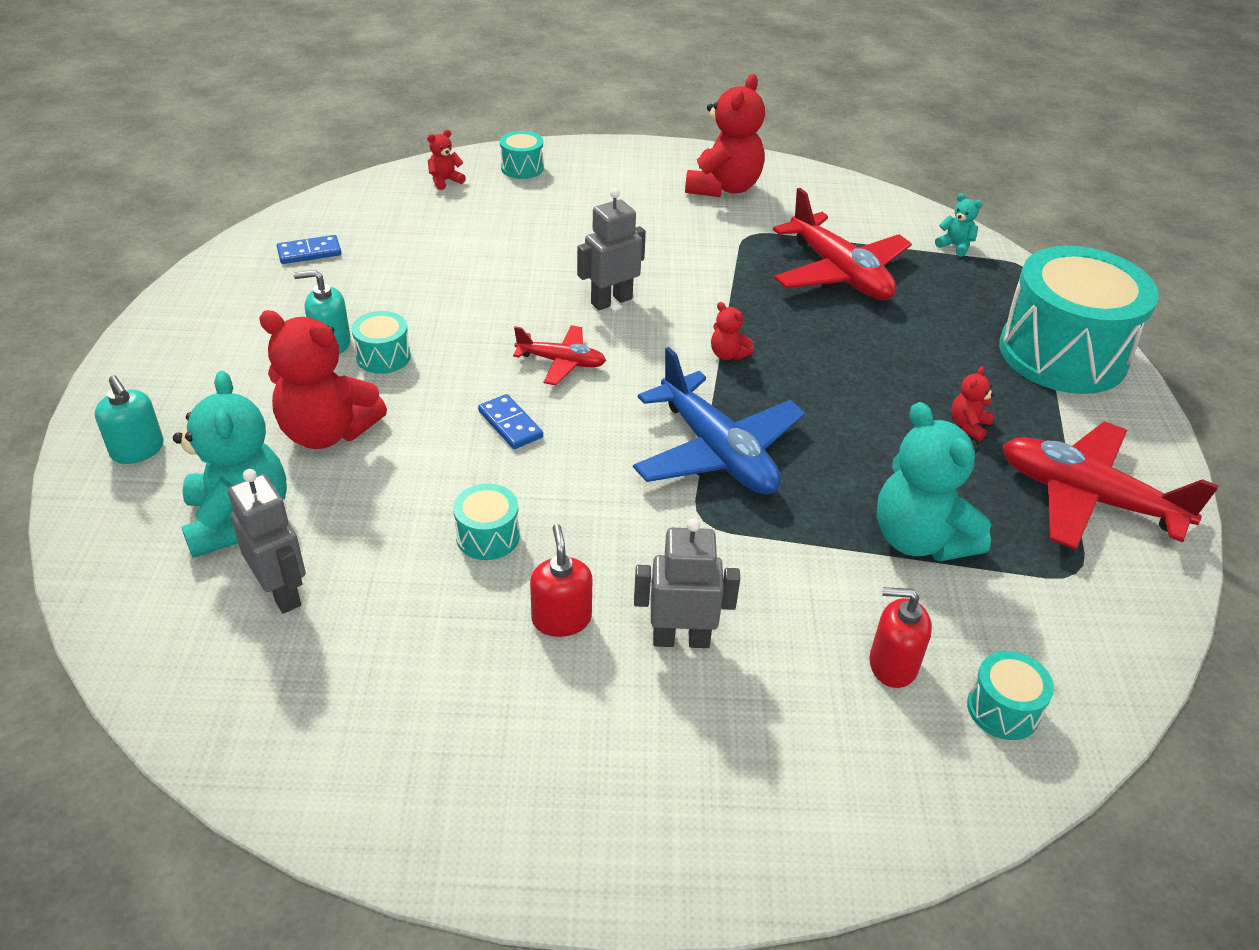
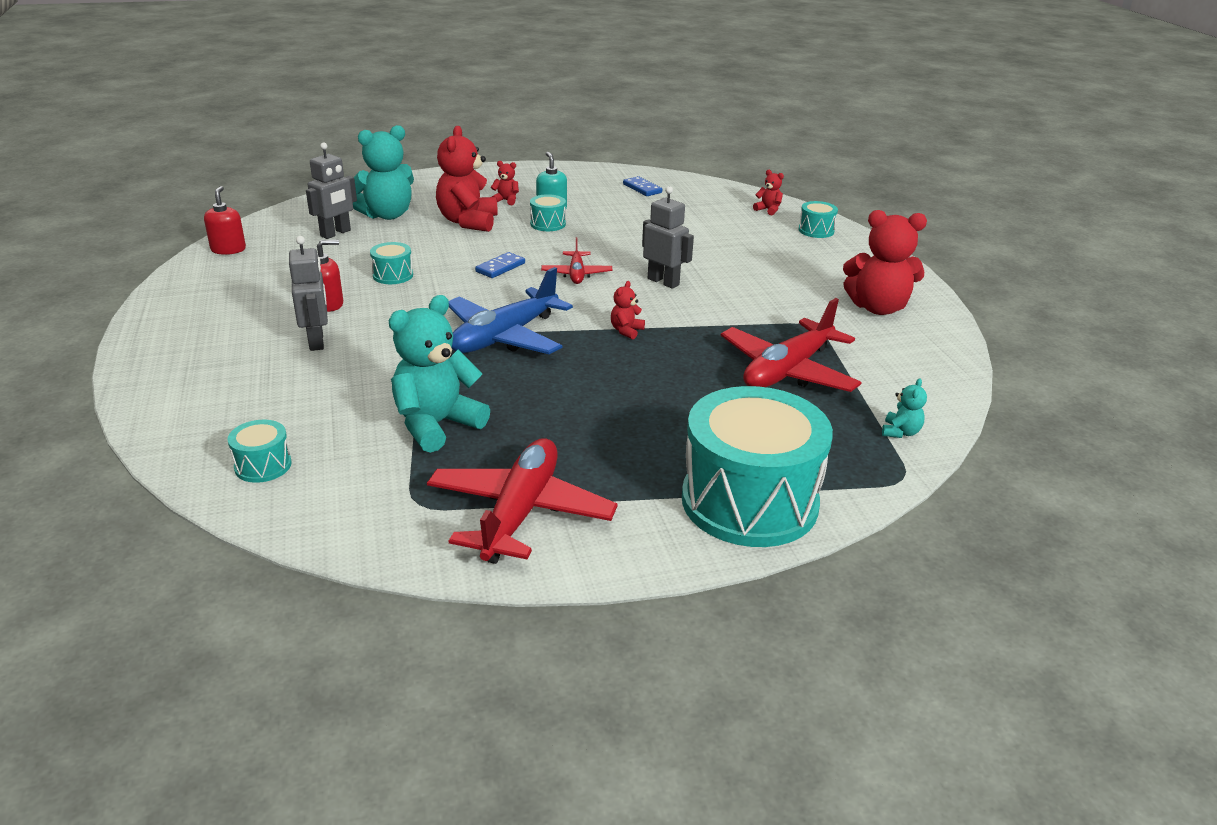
camera: 75 degrees right, 10 degrees down
turquoise soap dispenser [95,375,164,464] -> none
red soap dispenser [869,587,932,688] -> red soap dispenser moved to [204,186,246,255]
red teddy bear [951,366,995,441] -> red teddy bear moved to [491,161,519,205]

